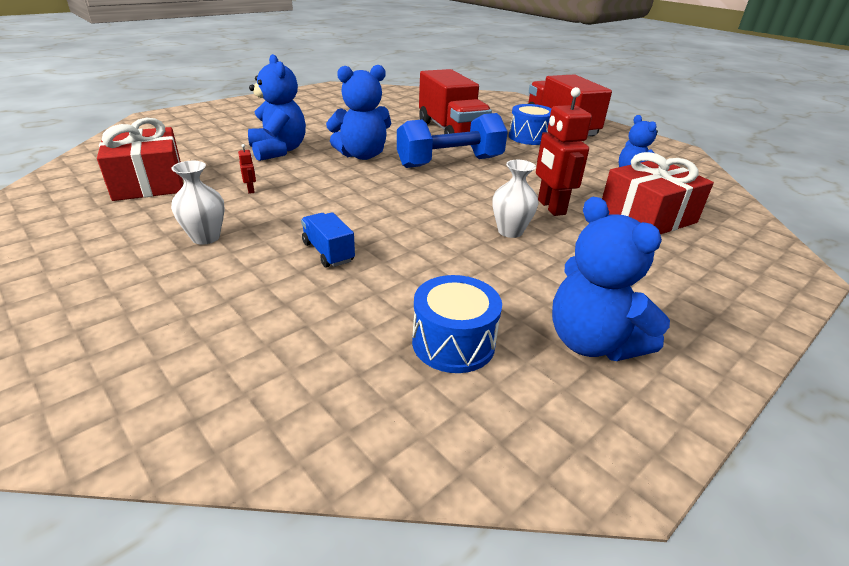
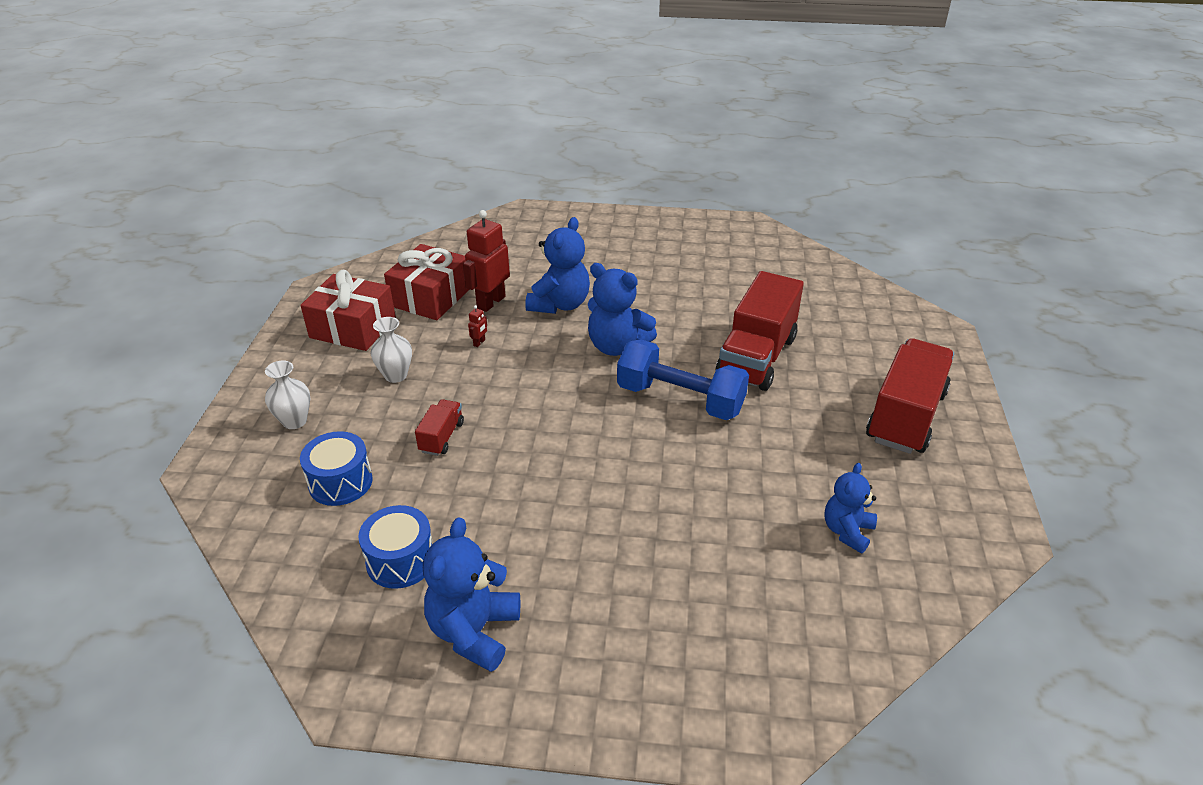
camera: 50 degrees right, 5 degrees up
blue truck [301,212,355,267] -> red truck [415,399,464,456]
white vase [492,160,539,238] -> white vase moved to [265,360,310,429]
blue drum [509,104,552,145] -> blue drum moved to [300,431,373,506]
red robot [536,87,592,216] -> red robot moved to [463,210,510,312]
red gift [602,152,714,234] -> red gift moved to [301,270,396,351]

